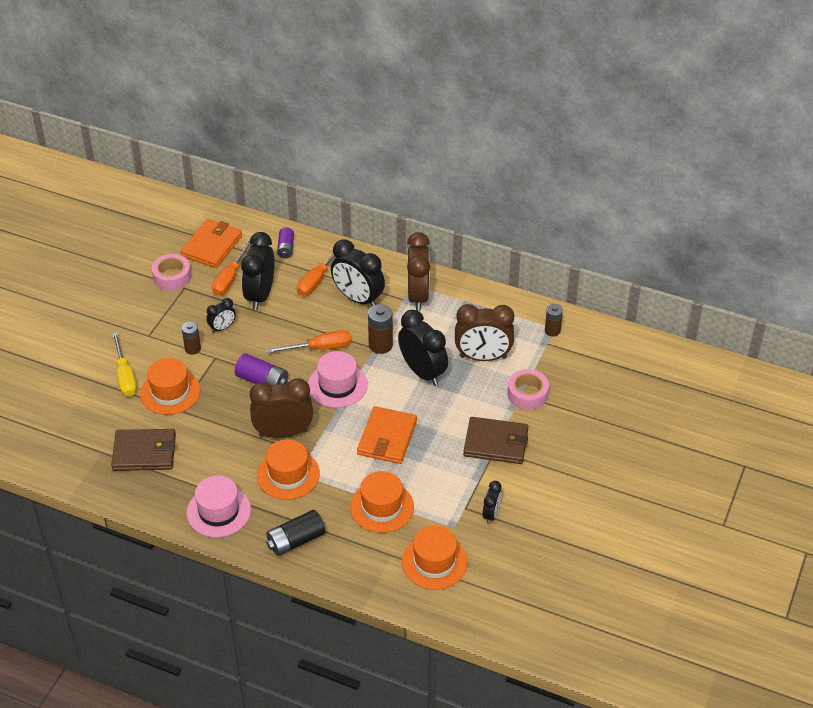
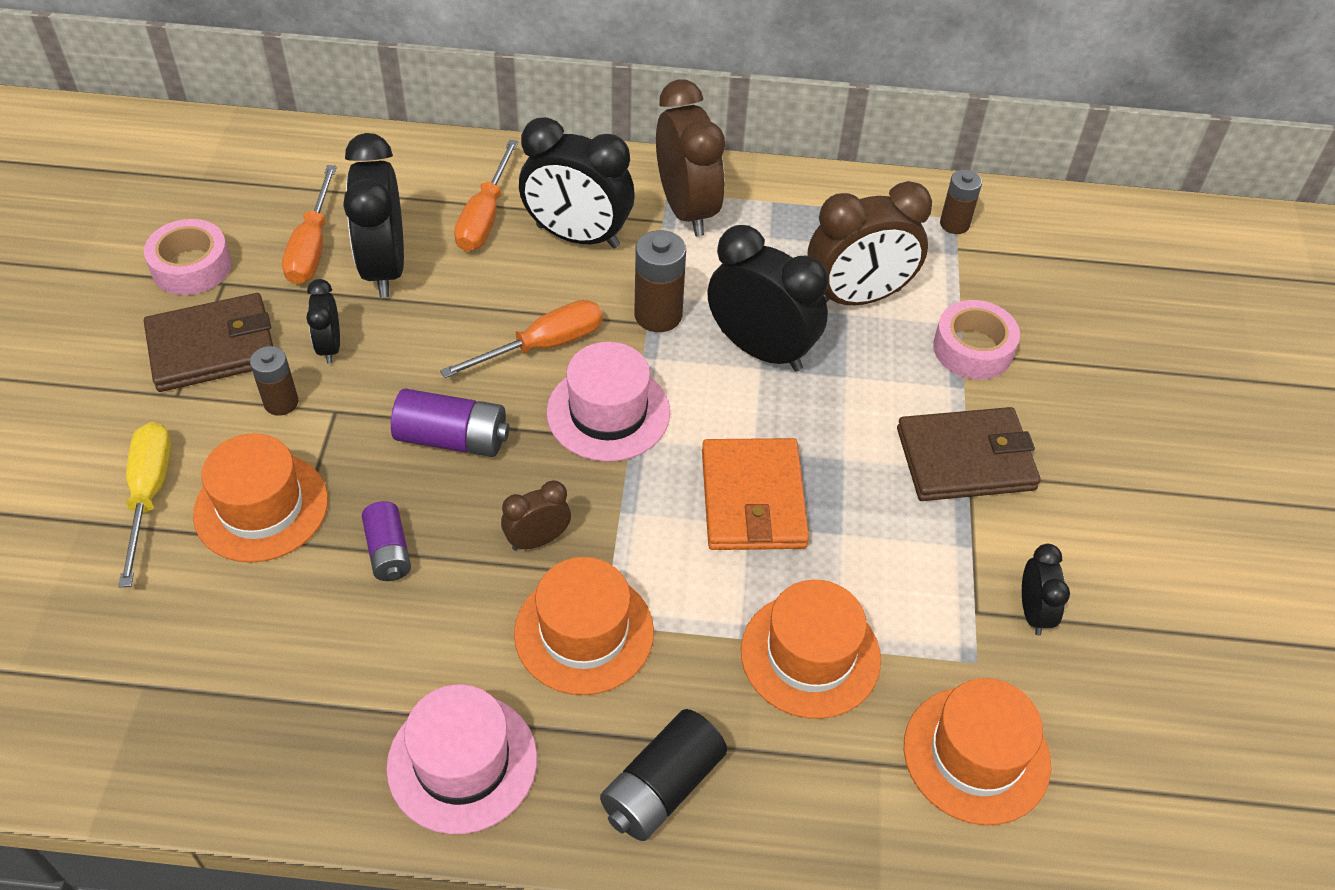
camera: 20 degrees left, 5 degrees up
brown wallet [111,429,176,471] -> brown wallet moved to [144,293,273,392]
yellow screwdriver [112,332,137,397] -> yellow screwdriver turned 150 degrees counterclockwise [118,422,171,587]
orange wallet [181,219,242,268] -> none
black clock [206,298,236,333] -> black clock turned 135 degrees clockwise [306,279,340,364]
brown clock [250,378,313,438] -> brown clock [501,480,571,551], size x0.51
purple battery [277,228,294,258] -> purple battery moved to [362,501,411,581]

